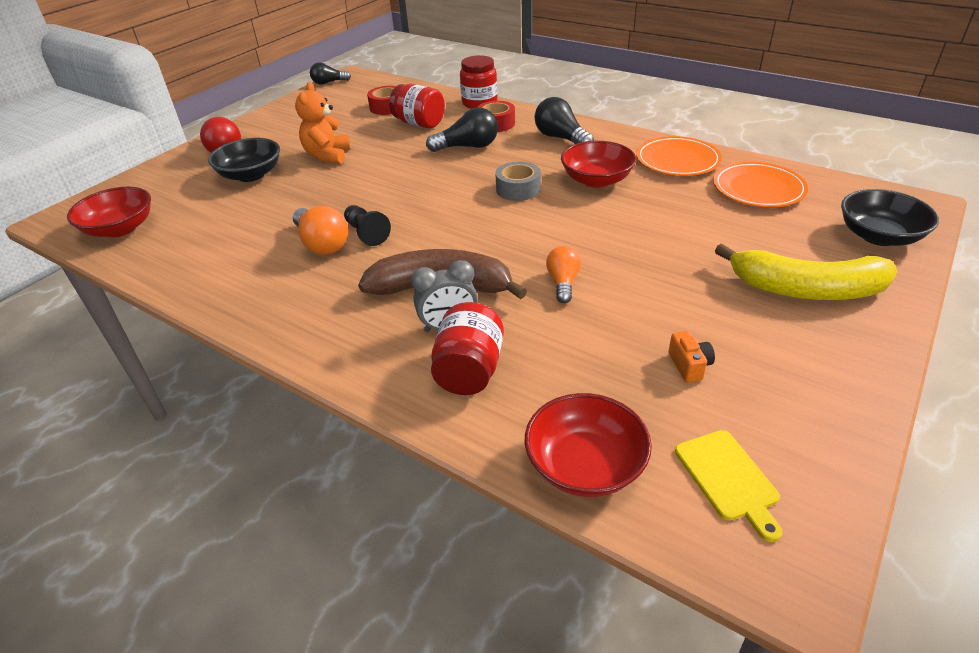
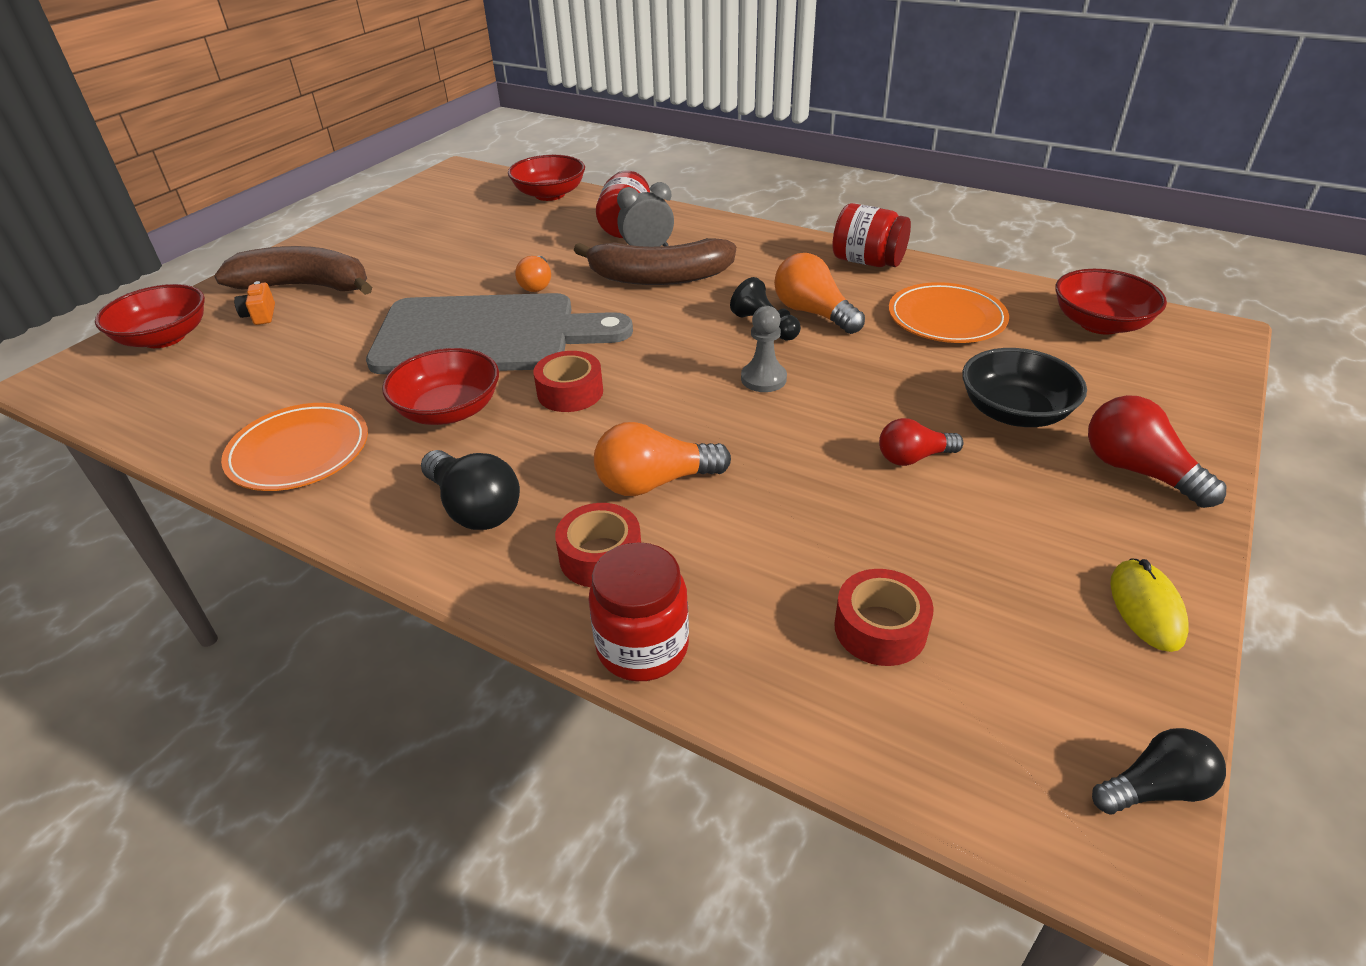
camera: 175 degrees right, 0 degrees up
orange teddy bear [295,82,350,164] -> red light bulb [879,418,964,466]
red jar [389,84,445,129] -> red jar moved to [832,203,911,267]
black light bulb [426,107,498,152] -> orange light bulb [594,422,731,496]
grey tape [495,162,541,201] -> red tape [534,351,603,412]
orange camera [668,331,715,383] -> orange camera moved to [234,281,275,325]
yellow cutting board [675,430,782,542] -> none
orange plate [713,162,808,207] -> orange plate moved to [889,282,1009,343]
yellow banana [715,243,897,300] -> brown banana [214,246,372,295]
black bowl [841,189,939,246] -> red bowl [95,284,205,348]
none -> grey cutting board [366,293,633,374]
none -> grey pawn [741,306,787,392]
none -> yellow mouse [1110,558,1189,652]

